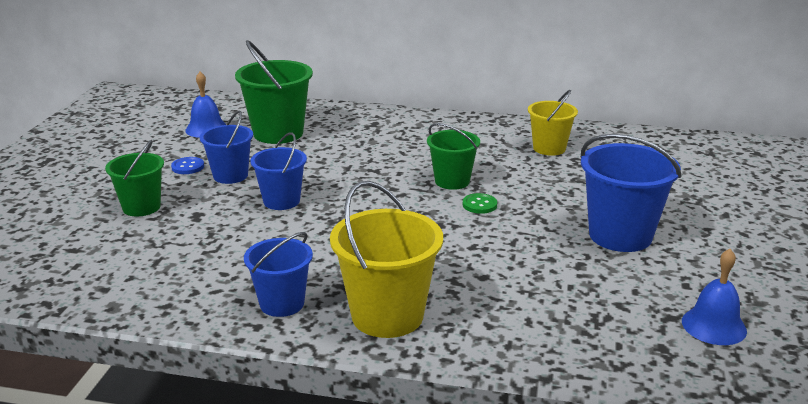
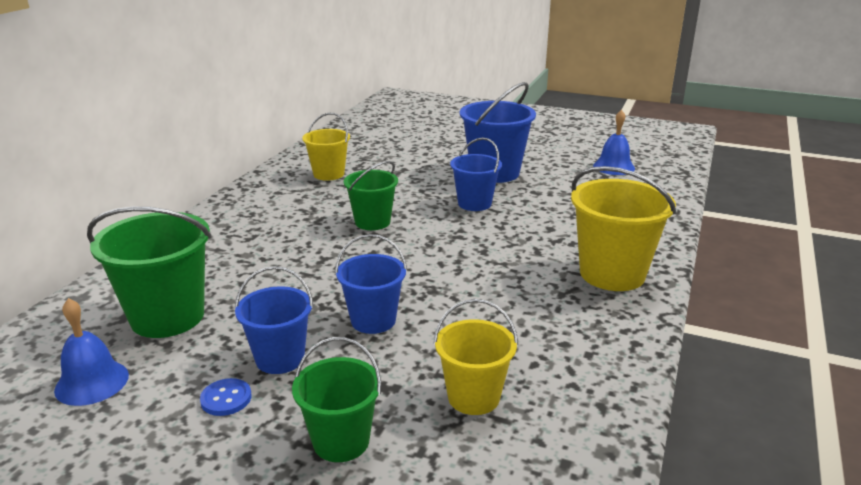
camera: 80 degrees left, 0 degrees up
blue bucket [244,232,313,317] -> blue bucket moved to [450,137,502,211]
green button [463,193,497,214] -> none
none -> yellow bucket [434,299,518,415]

